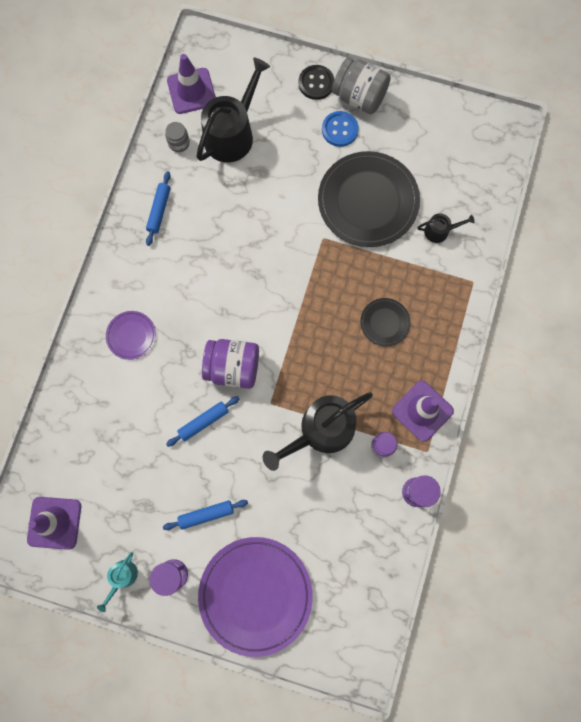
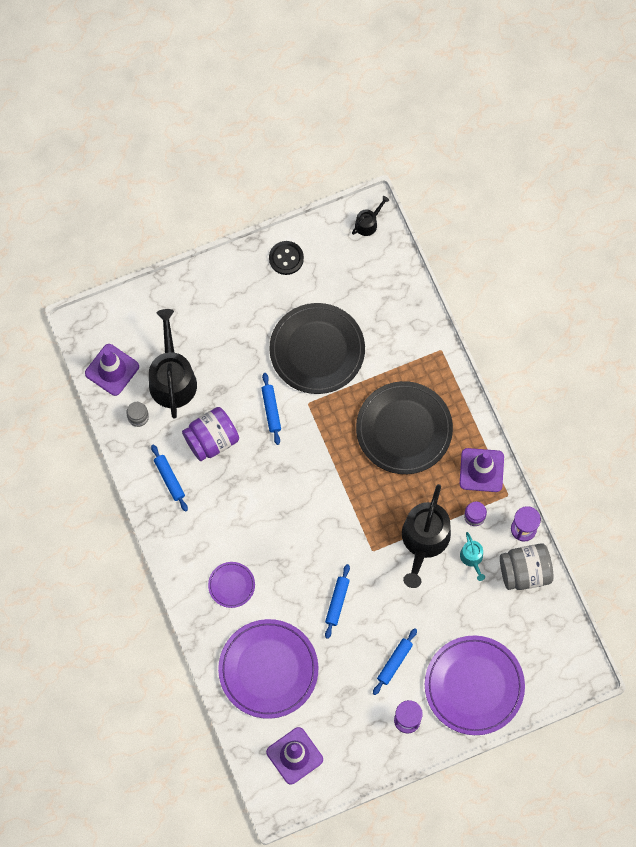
camera: 40 degrees left, 5 degrees down
turquoise watering can [97,552,138,612] -> turquoise watering can moved to [460,532,485,581]
purple jar [202,339,259,389] -> purple jar moved to [182,407,239,461]
black button [298,65,334,100] -> black button moved to [269,241,304,275]
blue button [322,111,359,147] -> none
grey jar [332,57,391,114] -> grey jar moved to [500,543,553,590]
black plate [360,298,411,347] -> black plate [356,381,453,474], size x2.10
black watering can [417,213,475,243] -> black watering can moved to [352,196,389,236]
none -> purple plate [218,619,318,719]
none -> blue rolling pin [261,373,281,445]

